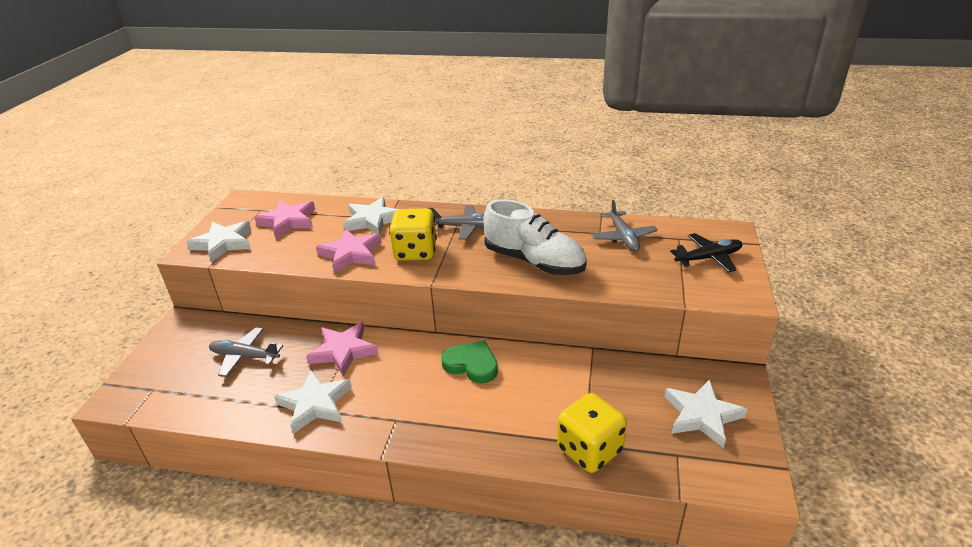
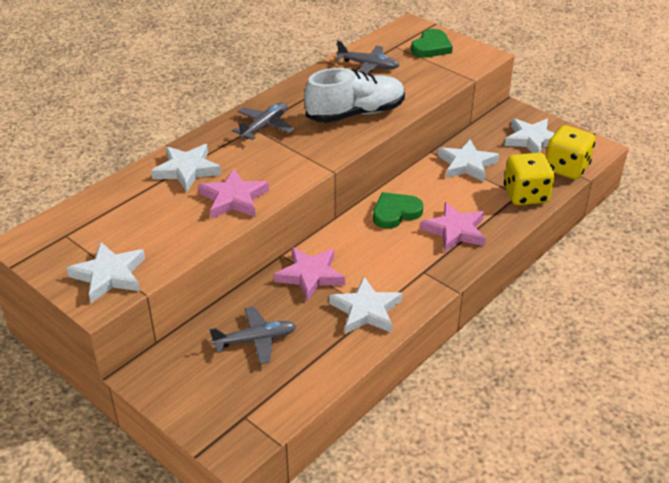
camera: 60 degrees left, 5 degrees up
grey plane [209,328,283,377] -> grey plane turned 150 degrees counterclockwise [210,306,296,364]
pink star [254,200,315,238] -> pink star moved to [420,202,486,252]
yellow dice [389,208,437,261] -> yellow dice moved to [546,125,595,179]
black plane [670,233,743,272] -> green heart [411,29,453,58]
none -> white star [438,140,499,182]

